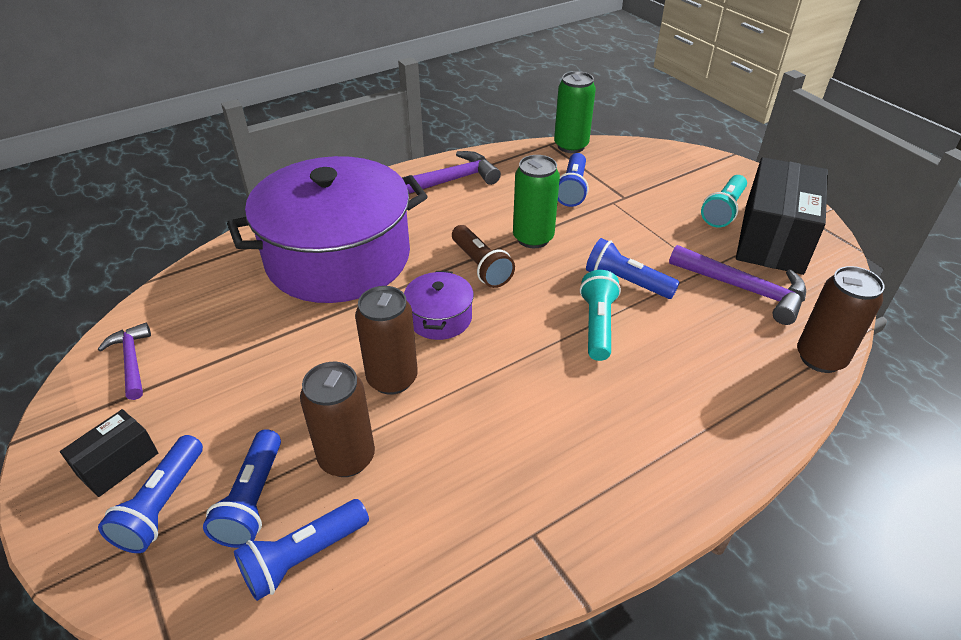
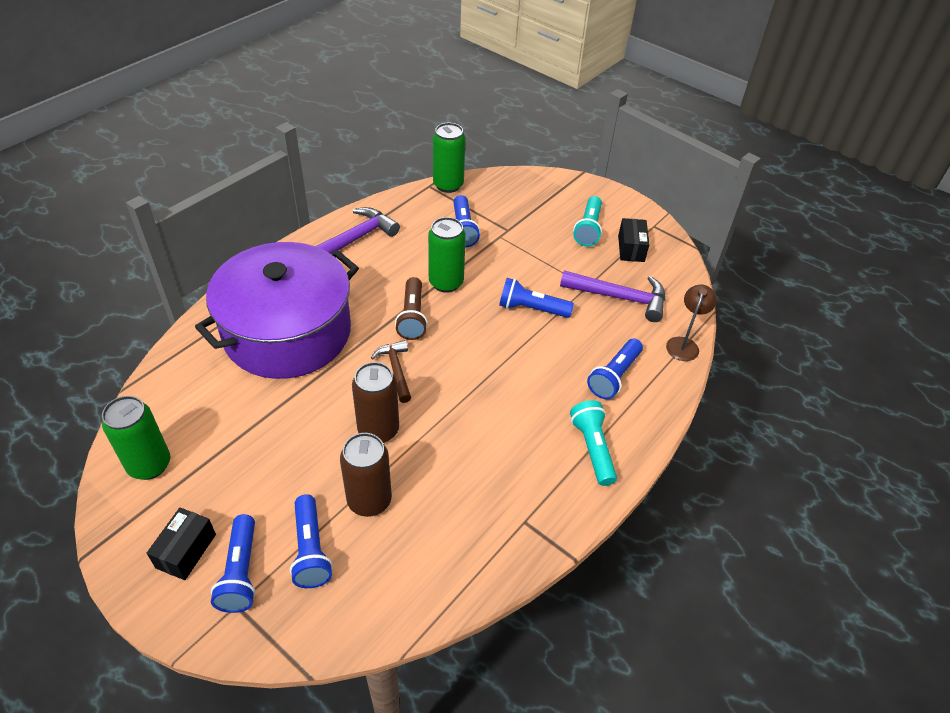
camera: 20 degrees left, 5 degrees up
purple hammer [98,323,151,400] -> green can [102,396,170,480]
blue flashlight [234,499,369,601] -> blue flashlight moved to [587,339,643,399]
purple pot [404,271,474,340] -> brown hammer [371,340,411,403]
brown flashlight [452,225,515,288] -> brown flashlight turned 45 degrees clockwise [395,277,428,340]
turquoise flashlight [580,270,621,361] -> turquoise flashlight moved to [570,400,617,486]
black box [736,157,828,275] -> black box [618,218,650,262], size x0.48
brown can [797,266,885,373] -> brown lamp [666,285,717,361]

